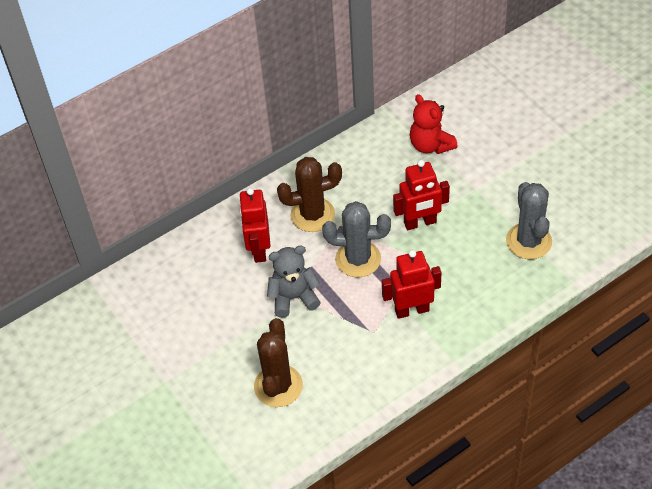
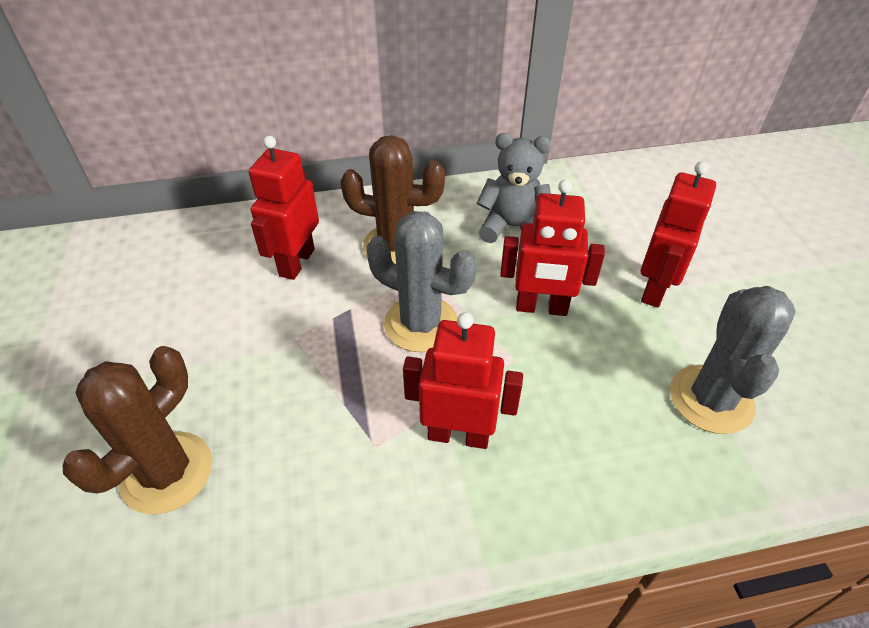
camera: 20 degrees right, 5 degrees down
grey teddy bear [267,246,321,318] -> grey teddy bear moved to [477,133,551,243]
red teddy bear [410,94,458,154] -> none
none -> red robot [641,161,716,307]

